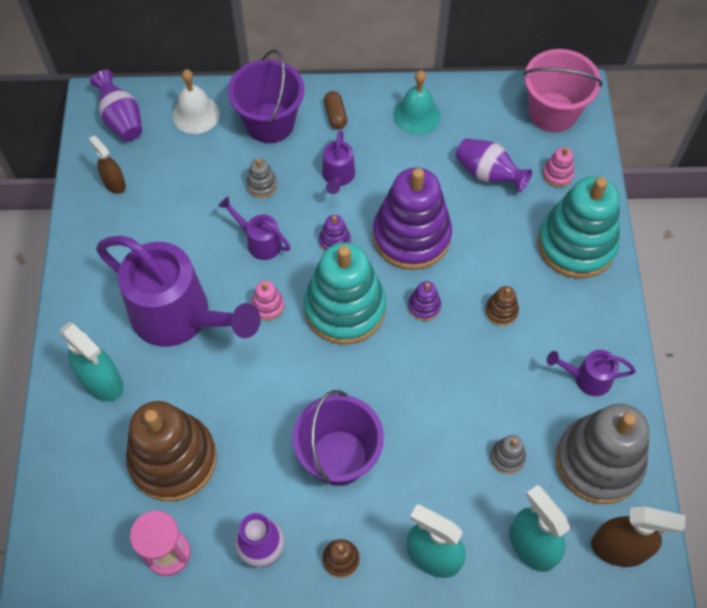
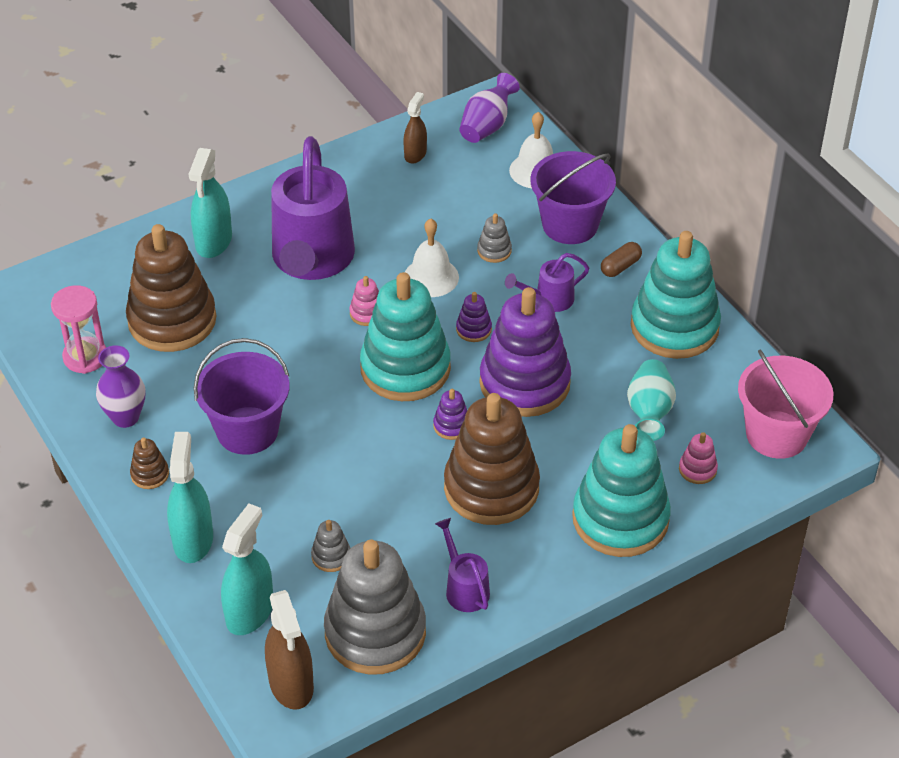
camera: 60 degrees right, 15 degrees down
purple watering can [218,197,290,260] -> white bell [405,218,459,297]
turquoise bell [394,70,440,135] -> turquoise stacking toy [631,231,721,359]
purple vase [456,138,532,192] -> turquoise vase [627,359,676,441]
brown stacking toy [485,286,519,326] -> brown stacking toy [444,393,540,525], size x2.48

